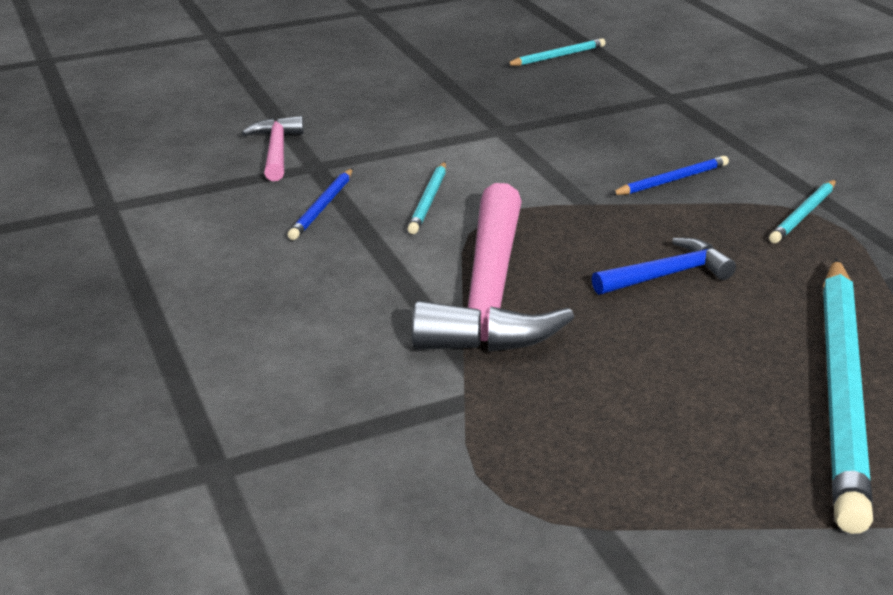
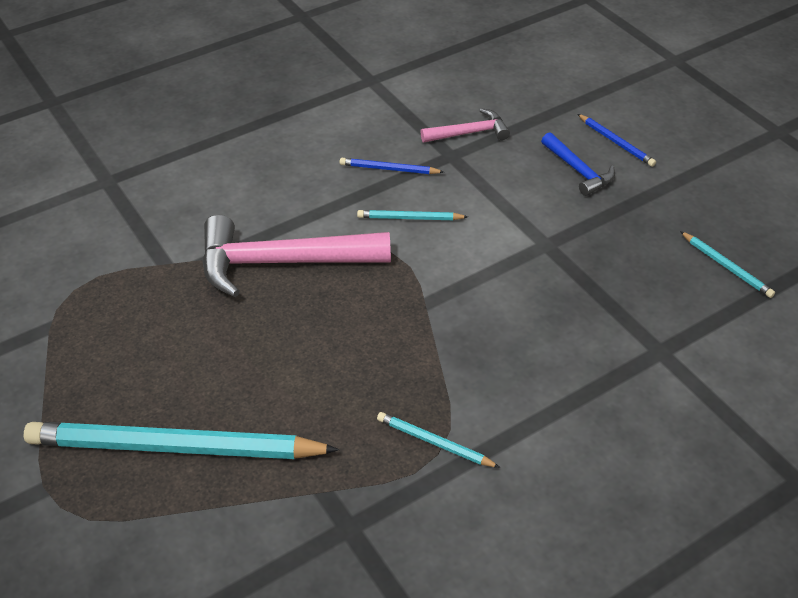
camera: 80 degrees right, 15 degrees up
blue hammer [592,238,736,295] -> blue hammer moved to [541,132,615,196]
blue pencil [610,156,729,195] -> blue pencil moved to [578,114,656,167]

